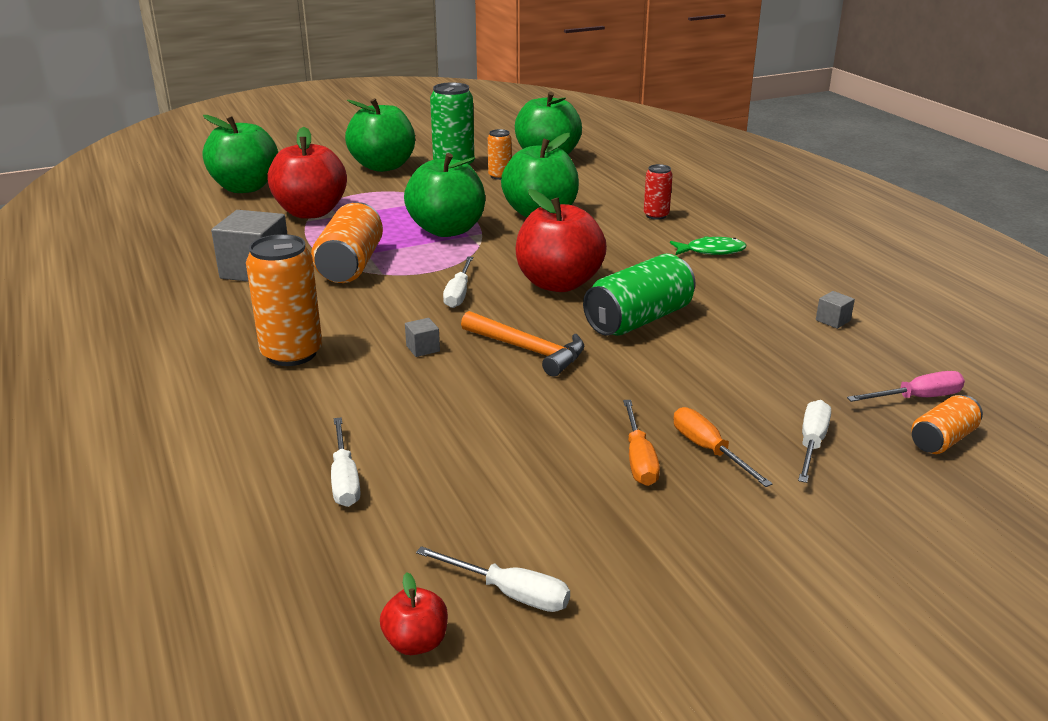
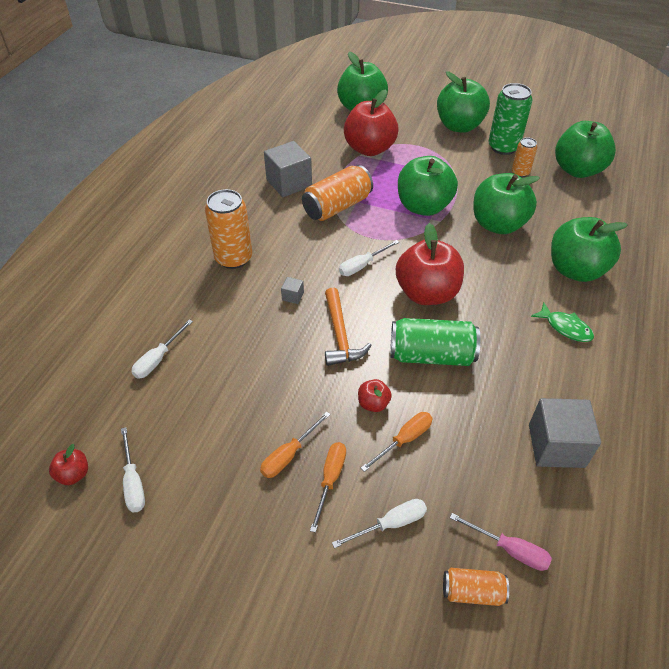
camera: 45 degrees right, 20 degrees up
red can [644,164,673,220] -> green apple [551,217,628,282]
grey cube [816,291,855,329] -> grey cube [529,398,601,468], size x2.33
none -> red apple [358,379,392,412]
none -> orange screwdriver [361,412,433,472]

